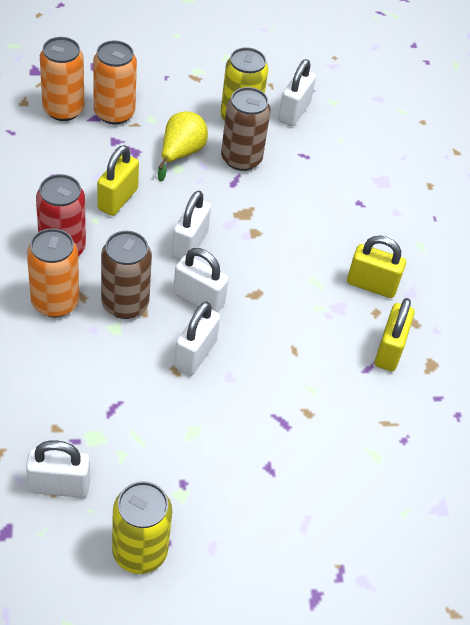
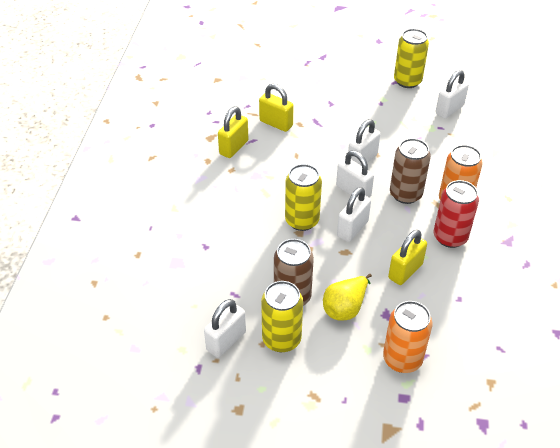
camera: 160 degrees left, 5 degrees down
white padlock [26,440,90,498] -> white padlock turned 60 degrees counterclockwise [436,70,469,118]
orange can [40,37,84,121] -> none
yellow padlock [347,235,406,298] -> yellow padlock moved to [259,84,294,132]
none -> yellow can [285,164,322,231]

